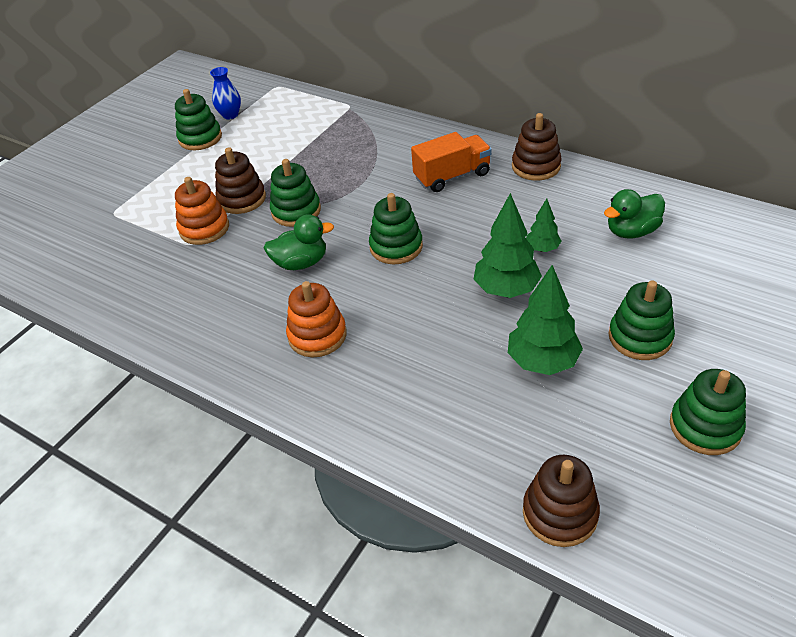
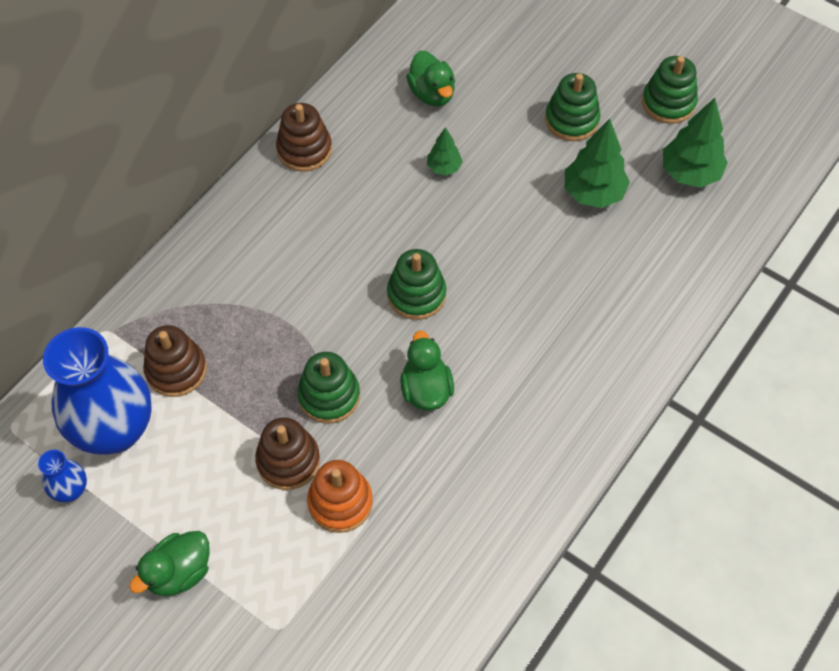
camera: 90 degrees left, 15 degrees up
green stacking toy [175,89,222,150] -> none
orange stacking toy [286,281,347,357] -> none
orange truck [411,132,492,192] -> none
green tree [473,193,542,298] -> green tree moved to [663,98,728,188]
brown stacking toy [523,455,600,547] -> brown stacking toy moved to [143,325,207,397]
none -> blue vase [43,327,152,455]
none -> green duck [129,531,210,596]

